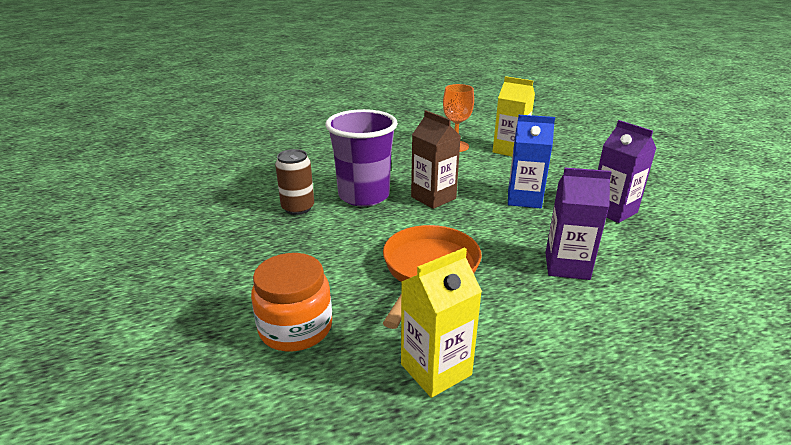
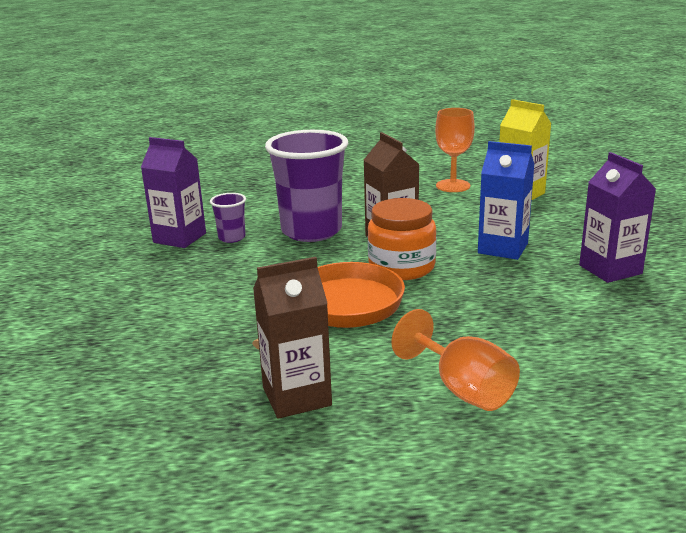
camera: 15 degrees right, 5 degrees down
orange jar [251,253,332,352] -> orange jar moved to [368,198,436,280]
brown can [275,149,314,215] -> purple cup [210,193,246,243]
yellow carton [401,247,482,398] -> brown carton [253,257,332,419]
purple carton [545,168,612,280] -> purple carton moved to [141,137,206,248]
none -> orange goblet [392,309,520,411]

